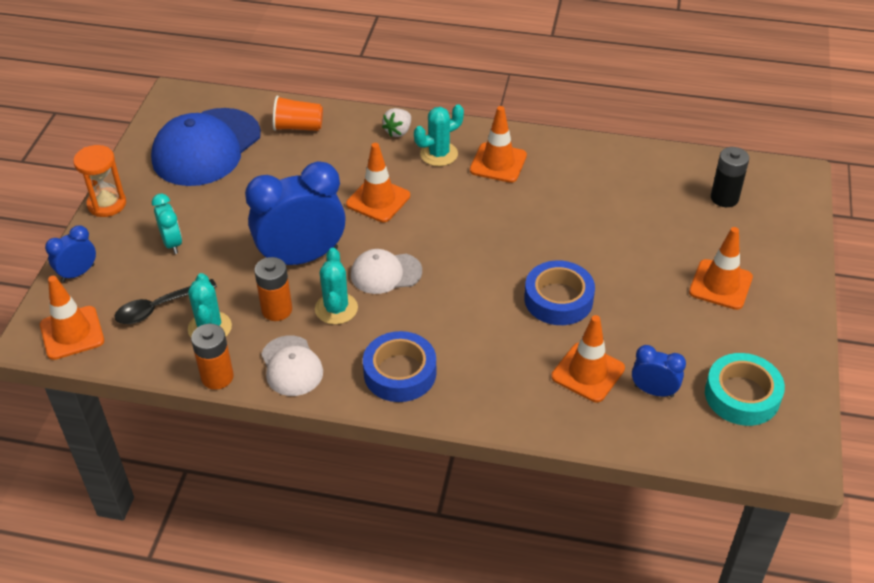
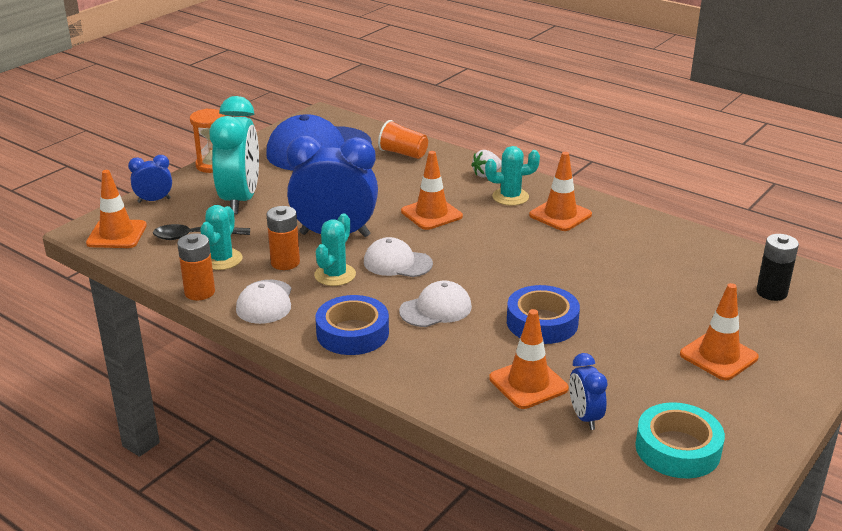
camera: 25 degrees right, 15 degrees down
turquoise clock [152,193,182,254] -> turquoise clock [209,96,259,214], size x2.07
blue clock [632,345,686,398] -> blue clock turned 150 degrees counterclockwise [569,353,608,430]
none -> white cap [399,280,472,327]

